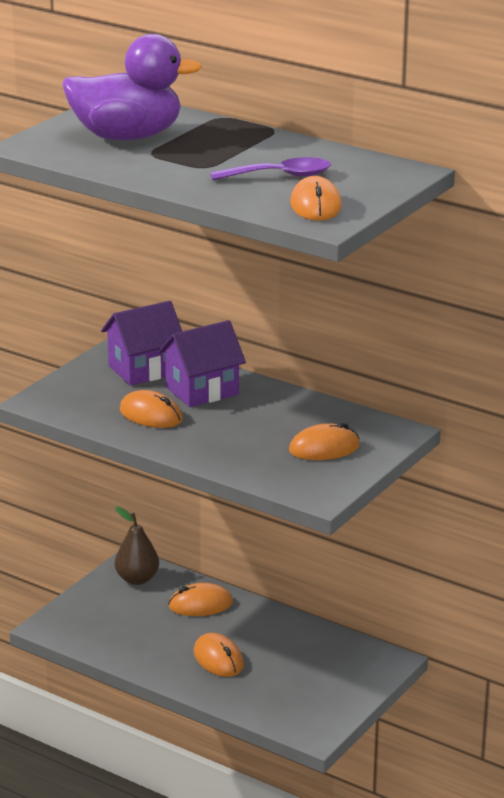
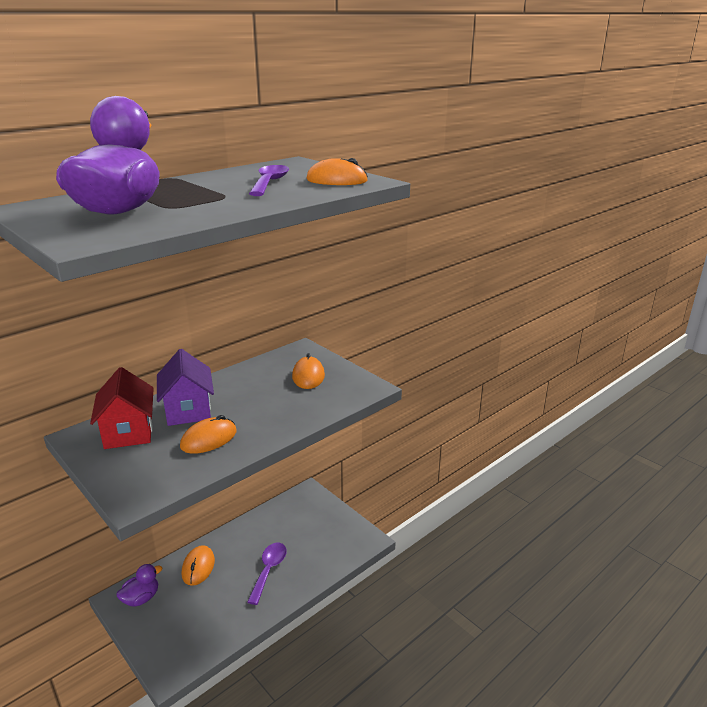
camera: 75 degrees left, 0 degrees up
purple house [101,301,182,386] -> red house [90,367,154,449]
brown pear [115,507,159,585] -> purple duck [116,564,163,607]
orange mouse [194,633,244,677] -> purple spoon [247,543,287,605]

